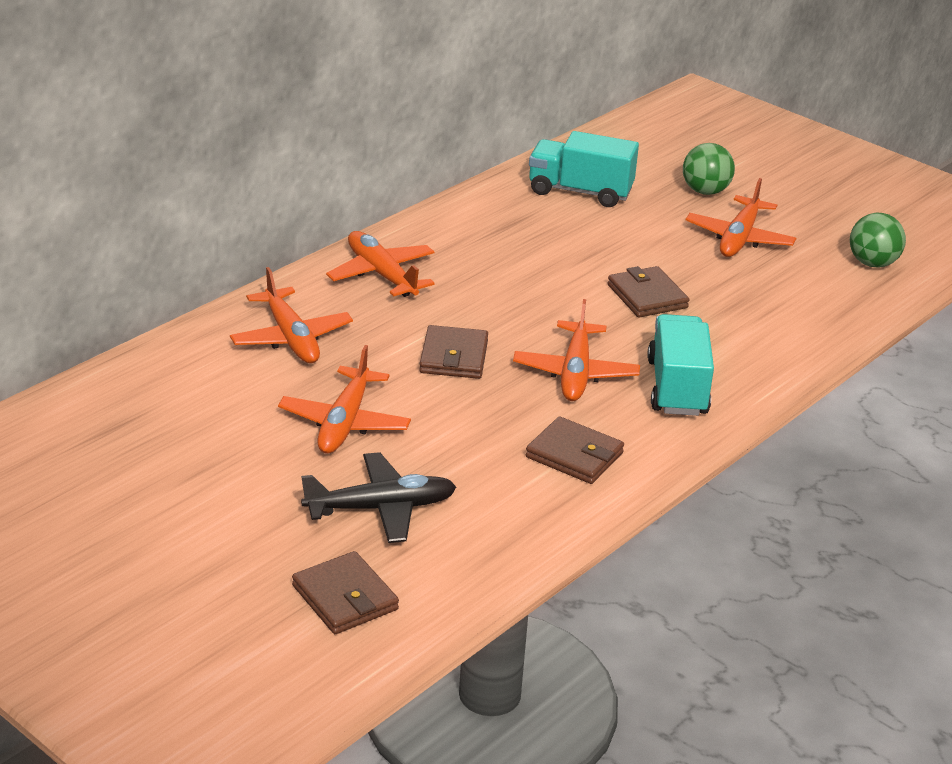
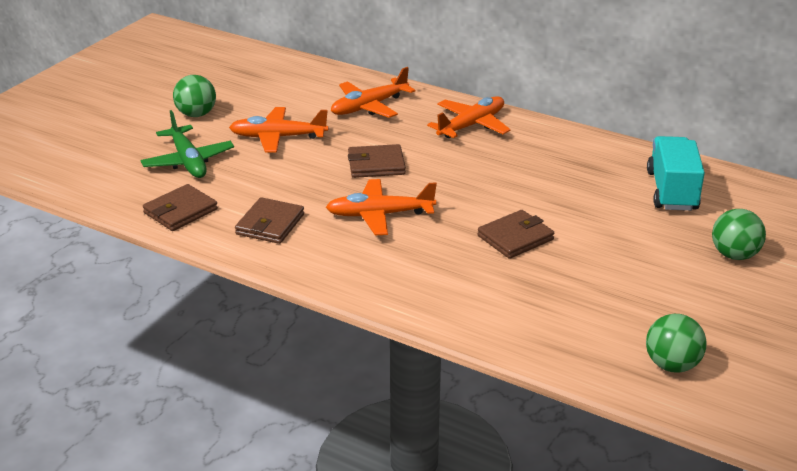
camera: 80 degrees right, 0 degrees up
brown wallet [292,551,399,634] -> brown wallet moved to [143,184,218,231]
black plane [301,452,456,543] -> green plane [140,110,234,178]
turquoise truck [647,314,714,416] -> none
orange plane [686,178,796,257] -> none
none -> green ball [173,75,216,117]

